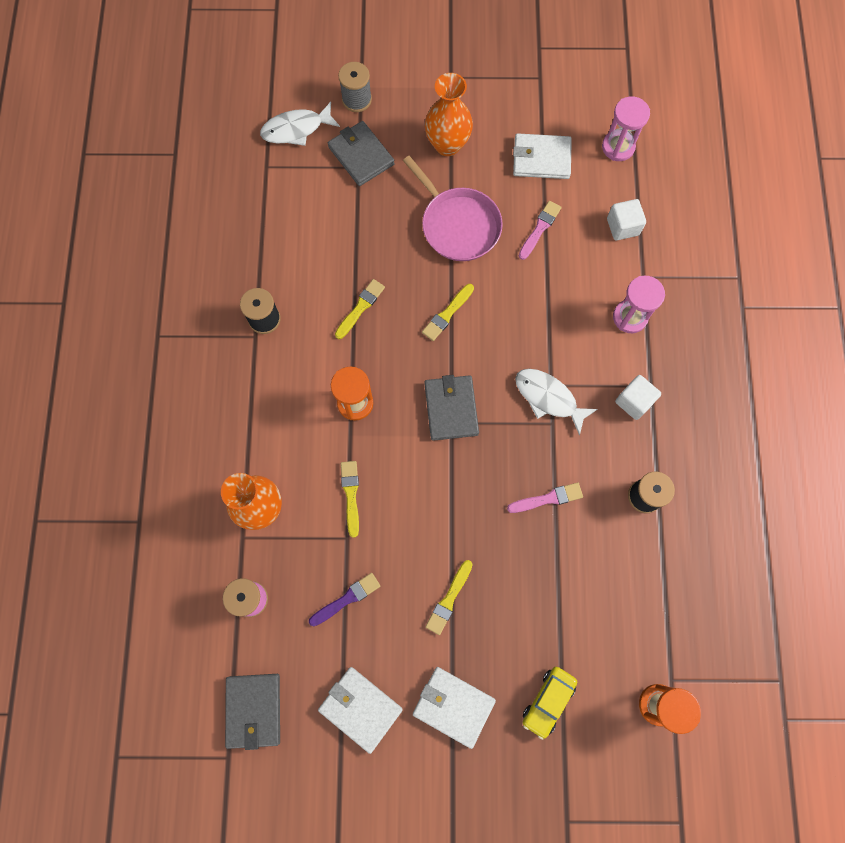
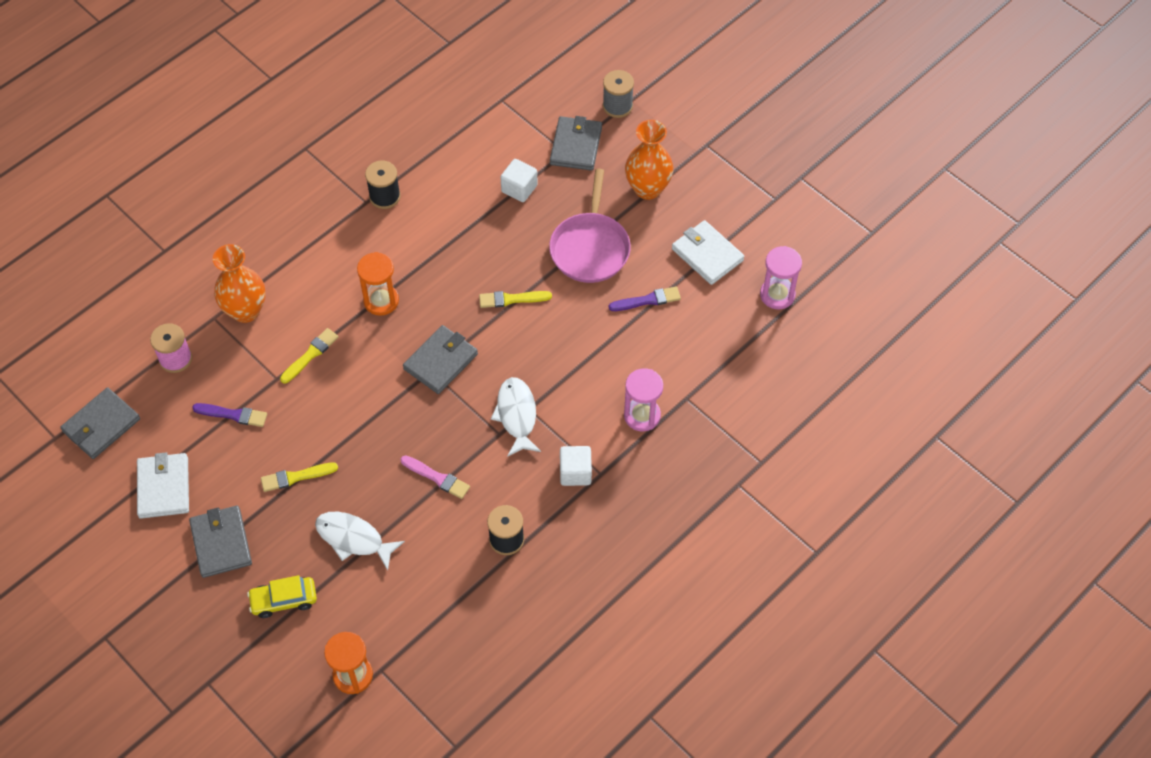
camera: 45 degrees right, 15 degrees down
white fish [260,102,340,146] -> white fish moved to [315,512,405,570]
yellow brush [335,279,385,339] -> none
white wallet [413,667,496,749] -> grey wallet [189,505,252,578]
pink brush [519,201,562,260] -> purple brush [609,286,681,311]
white cube [607,199,646,240] -> white cube moved to [500,159,538,202]

